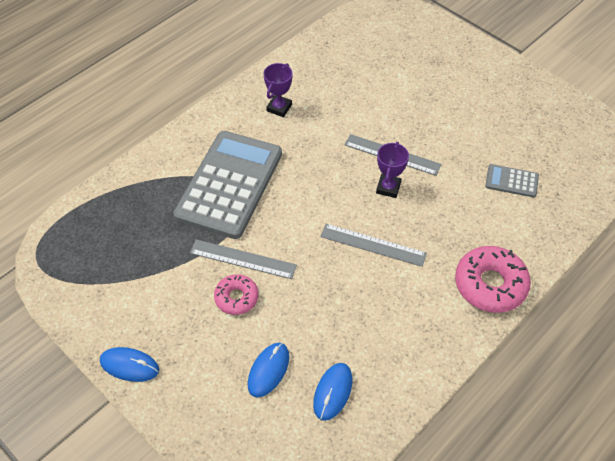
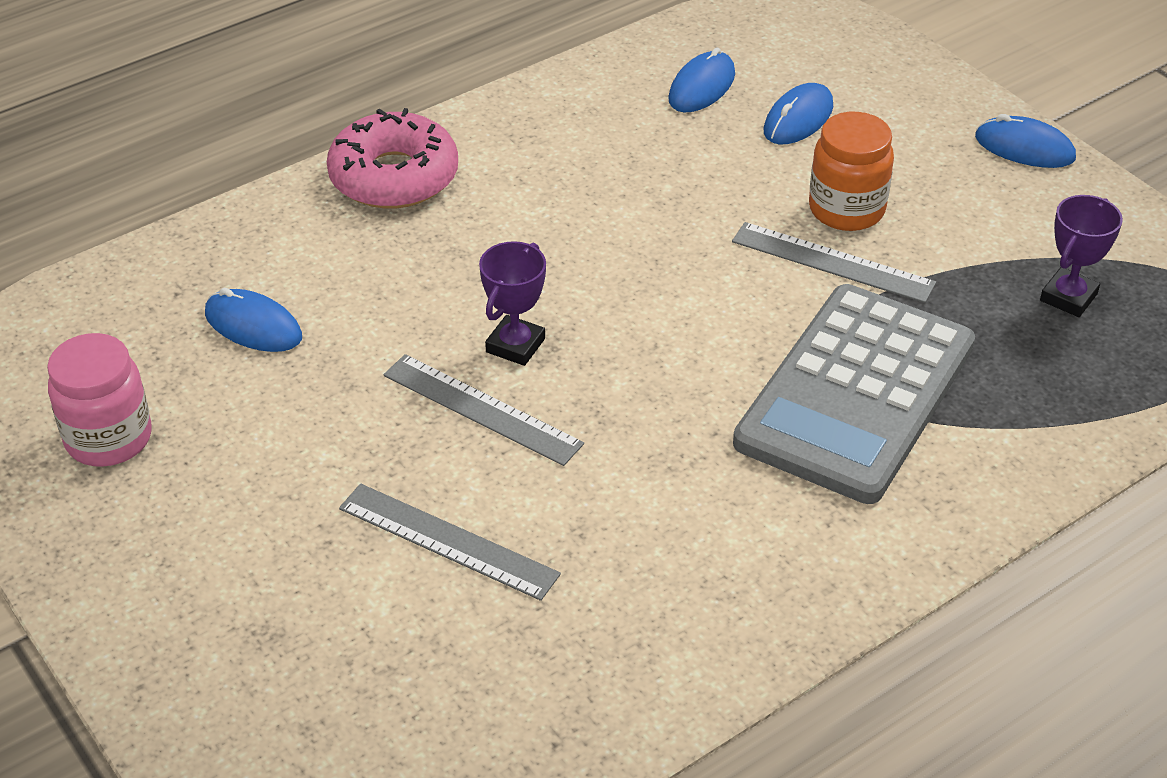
camera: 170 degrees left, 10 degrees down
pink donut [214,274,259,315] -> orange jar [809,112,894,231]
purple trophy [263,63,293,117] -> purple trophy moved to [1040,195,1123,317]
grey ruler [320,224,427,267] -> grey ruler moved to [339,483,561,601]
grey calculator [485,164,539,198] -> blue mouse [205,288,302,352]
none -> pink jar [47,333,152,467]

